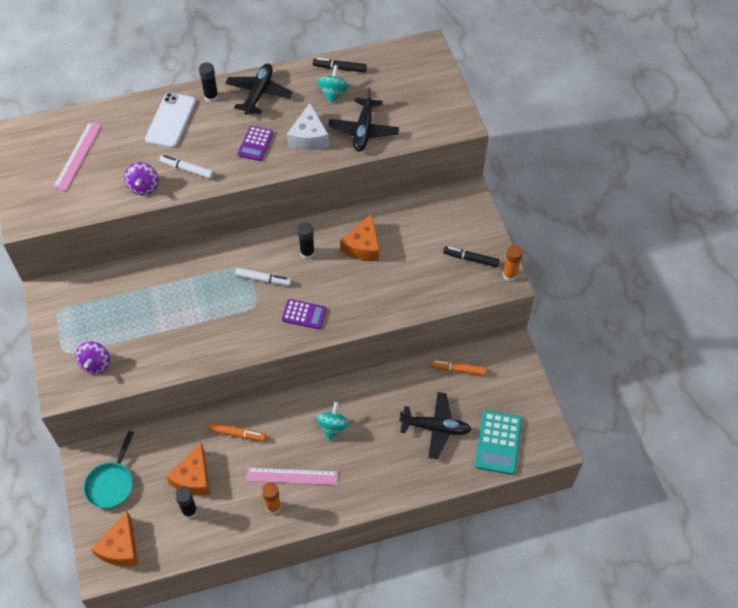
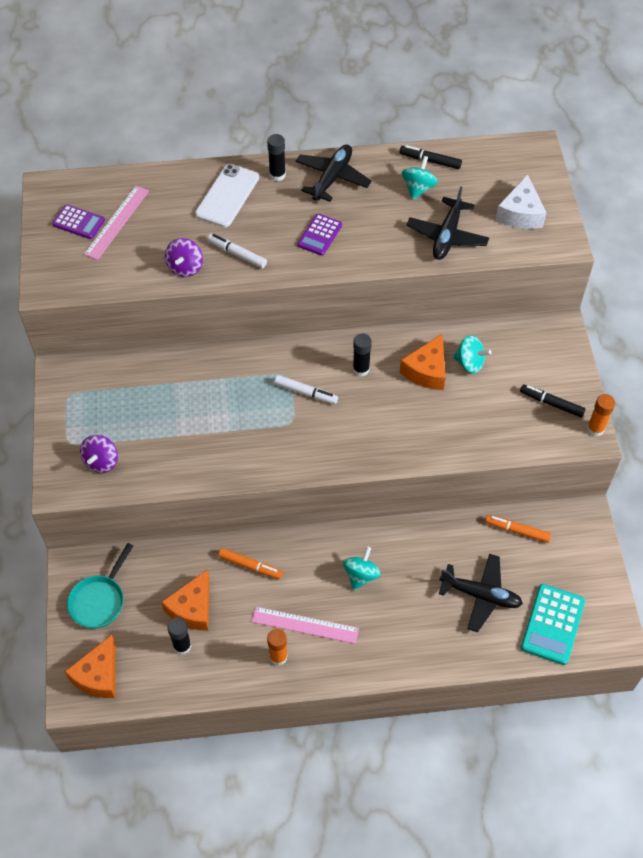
camera: 10 degrees right, 0 degrees up
purple calculator [282,299,327,329] -> purple calculator moved to [52,205,105,239]
white cheese [287,103,329,150] -> white cheese moved to [496,174,546,229]
none -> turquoise spinning top [453,335,492,374]

